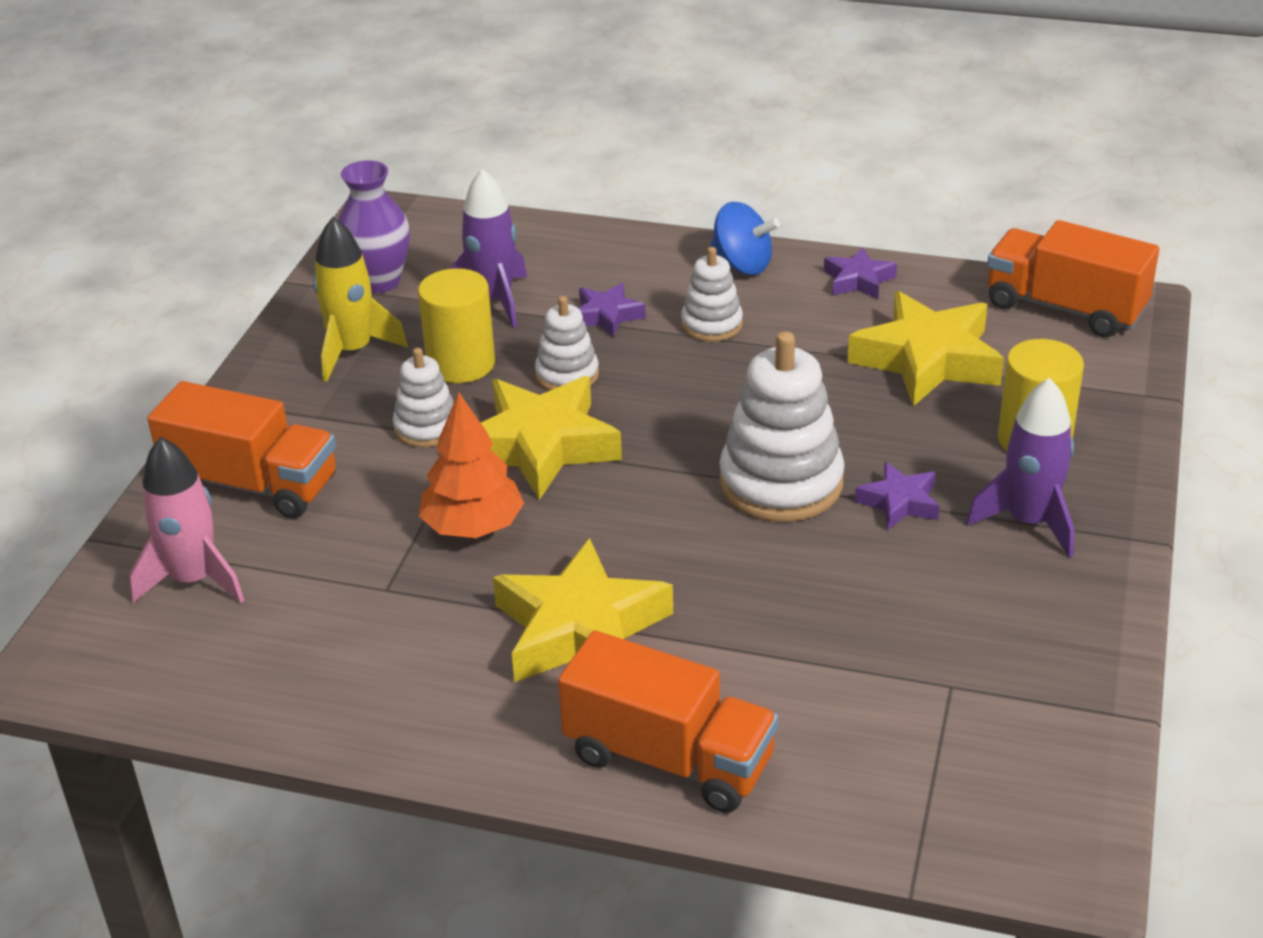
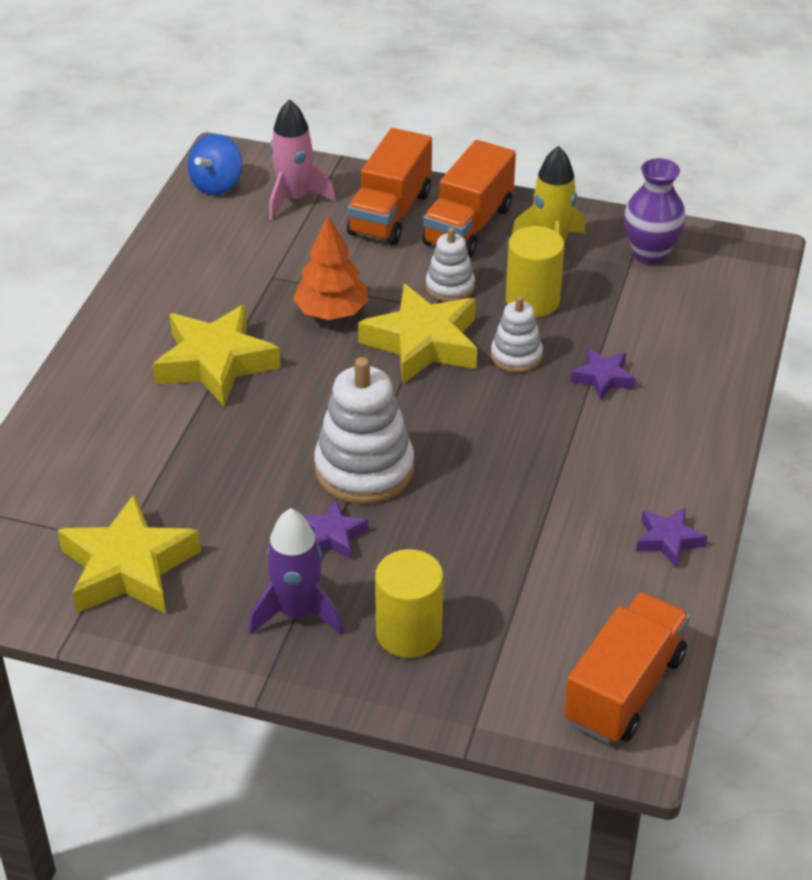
camera: 90 degrees right, 5 degrees up
purple rocket [450,169,527,328] -> none
orange truck [558,630,778,813] -> orange truck moved to [422,140,516,258]
white stacking toy [681,247,743,342] -> none
blue spinning top [710,202,780,275] -> blue spinning top moved to [188,134,242,195]
yellow star [847,291,1004,406] -> yellow star moved to [58,494,201,614]

